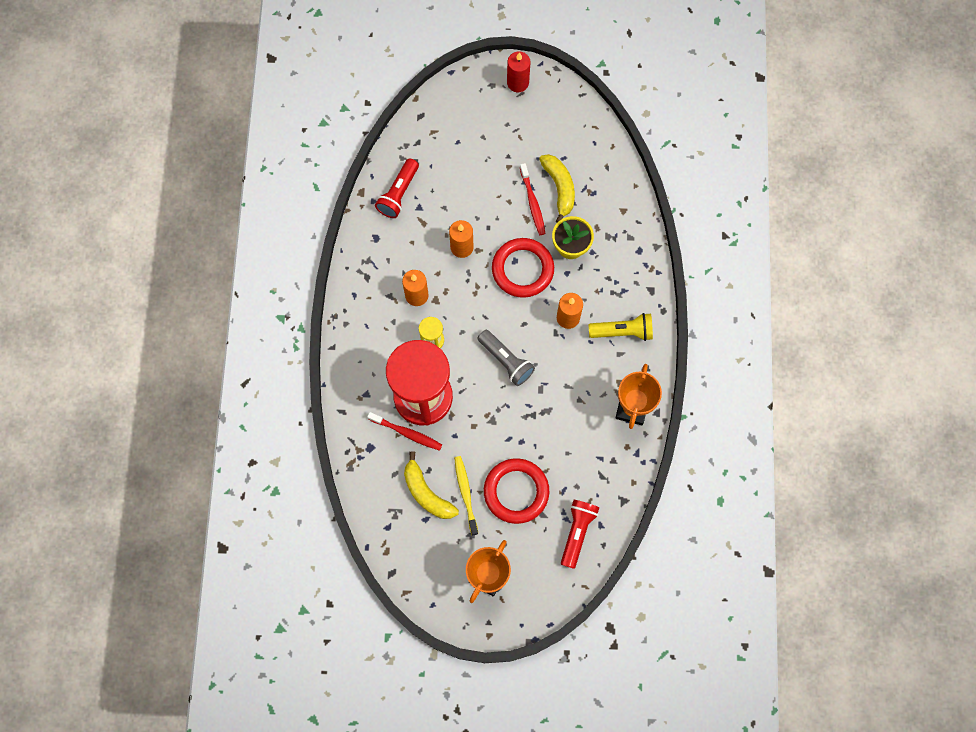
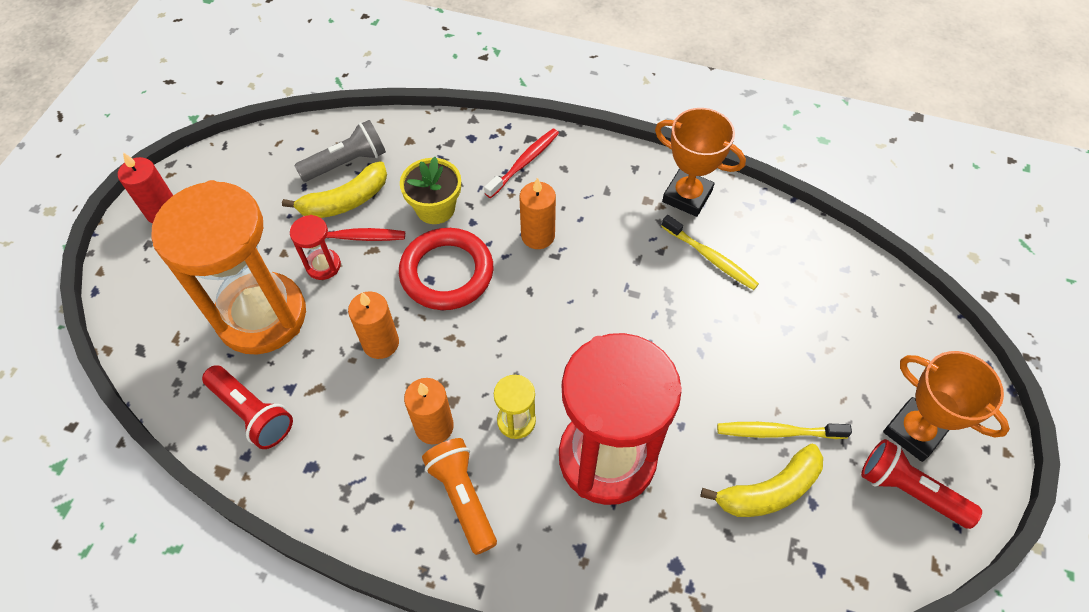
camera: 75 degrees left, 15 degrees down
red toothbrush [367,412,442,451] -> red toothbrush moved to [484,129,559,198]
grey flashlight [478,330,535,386] -> grey flashlight moved to [294,120,386,182]
red ring [484,458,549,524] -> none
yellow banana [539,154,575,223] -> yellow banana turned 150 degrees clockwise [282,161,387,218]
red flashlight [561,500,599,569] -> red flashlight moved to [861,439,982,529]
yellow flashlight [588,313,653,341] -> none
none -> orange hourglass [151,180,306,355]
none -> red hourglass [290,215,341,280]
none -> orange flashlight [422,438,497,555]
none -> yellow toothbrush [661,215,759,290]

